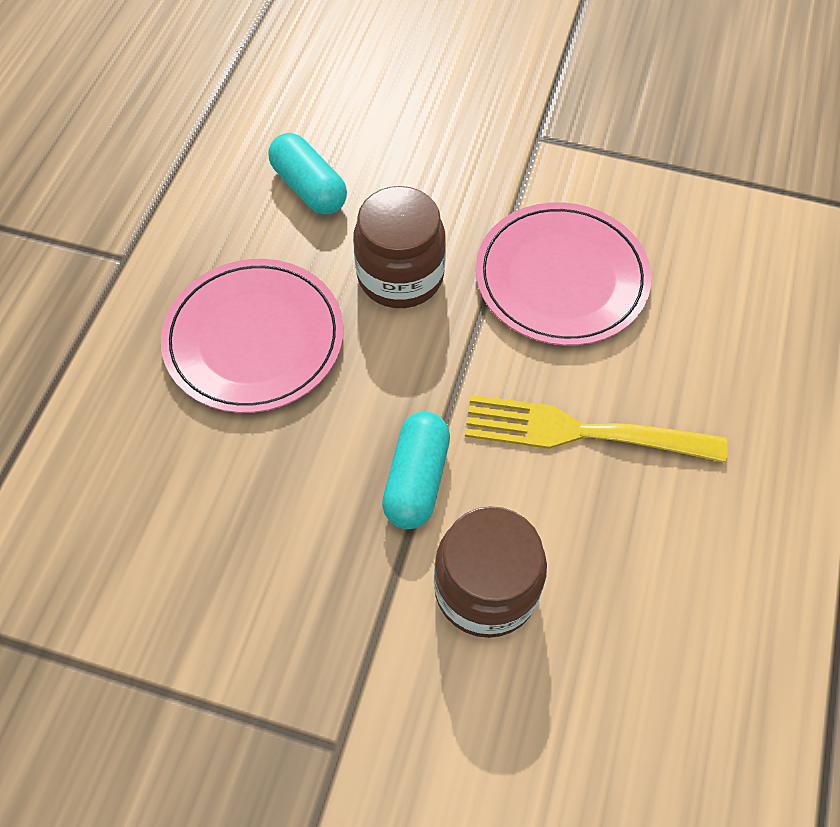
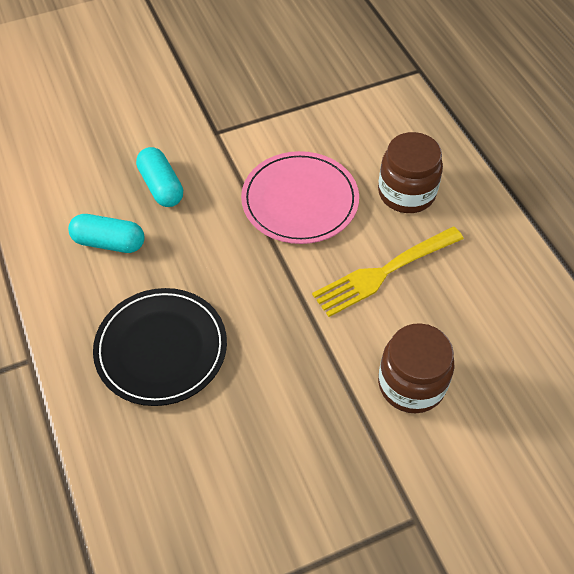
camera: 40 degrees left, 5 degrees down
pink plate [161,259,344,413] -> black plate [93,288,227,406]
brown jar [353,186,446,308] -> brown jar moved to [378,132,443,213]
turquoise capsule [382,412,450,529] -> turquoise capsule moved to [136,147,183,207]

